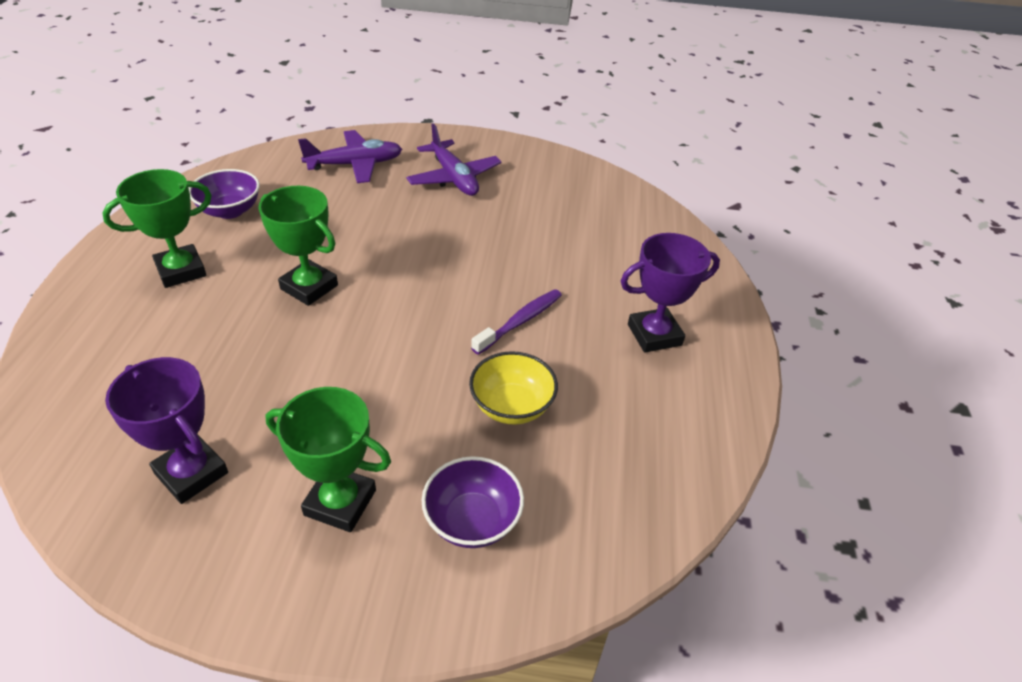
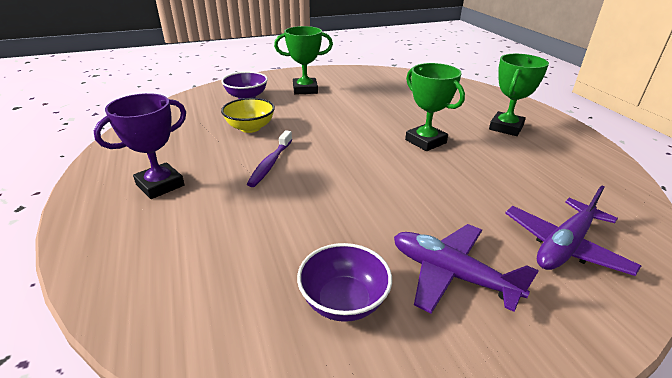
camera: 155 degrees right, 10 degrees down
purple trophy [105,357,228,504] -> none
purple bowl [189,169,260,219] -> purple bowl moved to [297,243,392,322]
green trophy [258,186,338,306] -> green trophy turned 45 degrees clockwise [405,63,465,151]

